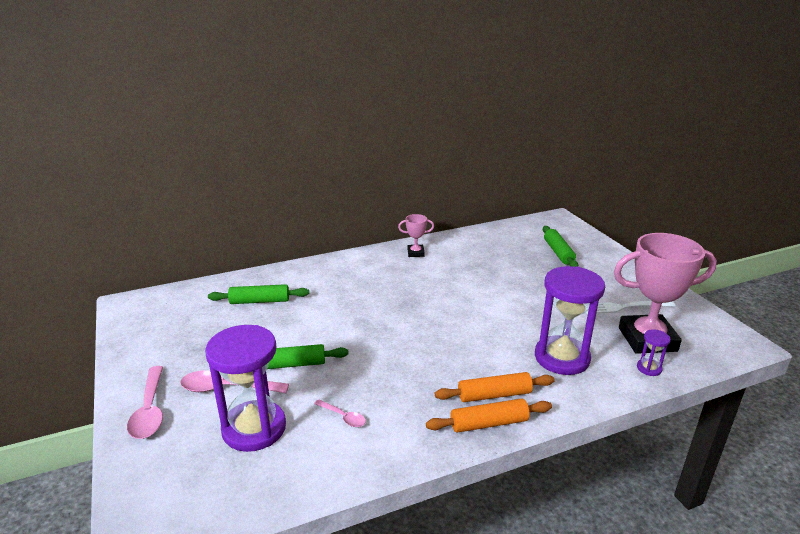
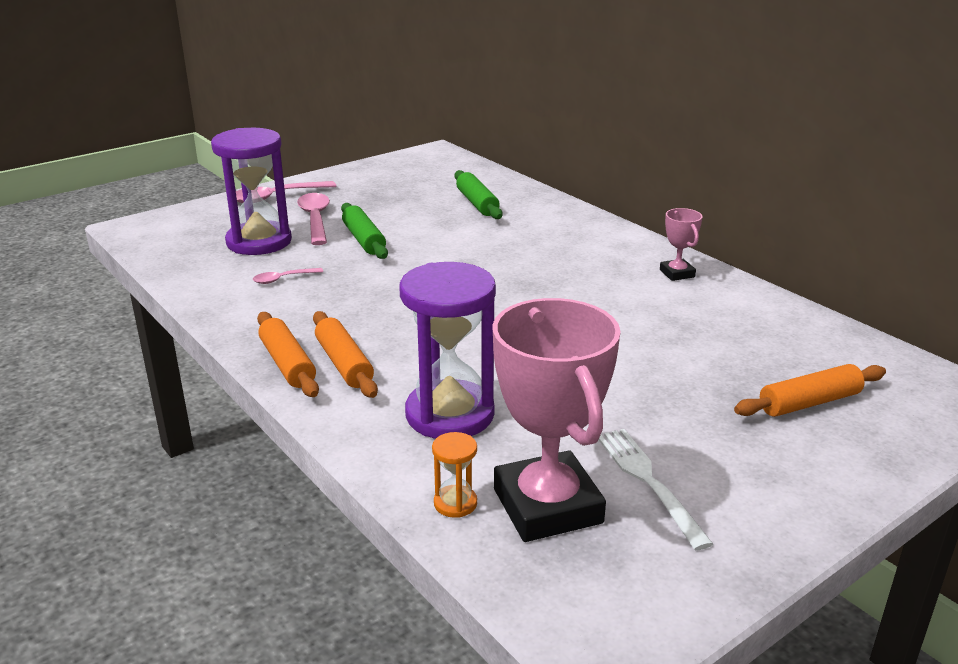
camera: 75 degrees right, 0 degrees up
pink spoon [314,399,366,427] -> pink spoon turned 45 degrees clockwise [253,268,323,284]
green rolling pin [543,226,578,267] -> orange rolling pin [734,364,886,417]
purple hourglass [637,329,671,376] -> orange hourglass [432,432,477,518]

